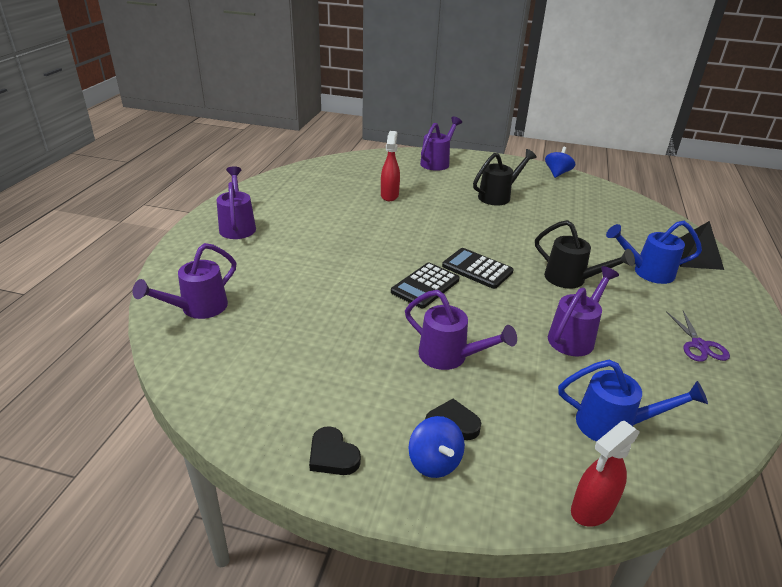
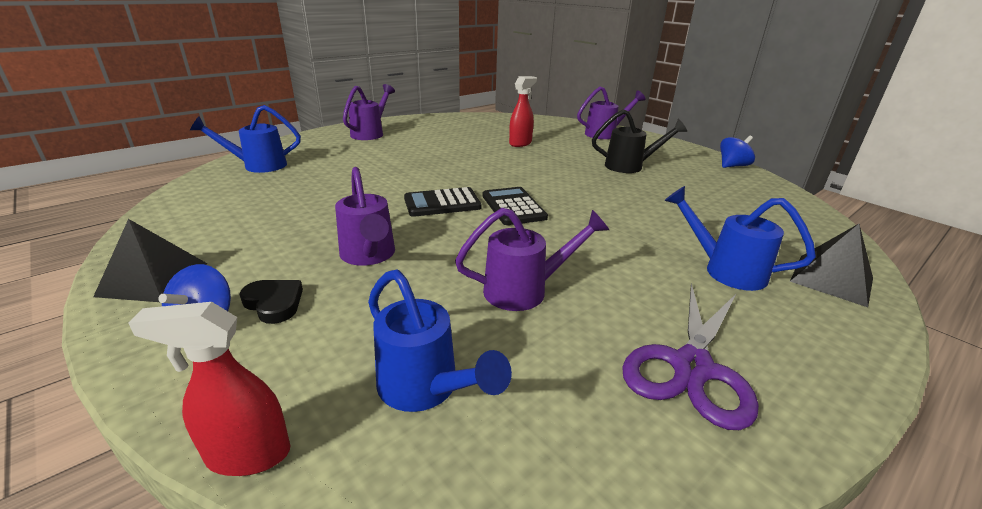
camera: 35 degrees right, 5 degrees down
purple watering can [132,243,236,319] -> blue watering can [190,105,301,173]
black heart [309,426,361,475] -> black pyramid [93,219,208,302]
black watering can [535,220,635,289] -> none
purple scissors [666,311,730,362] -> purple scissors [622,283,759,430], size x1.69

